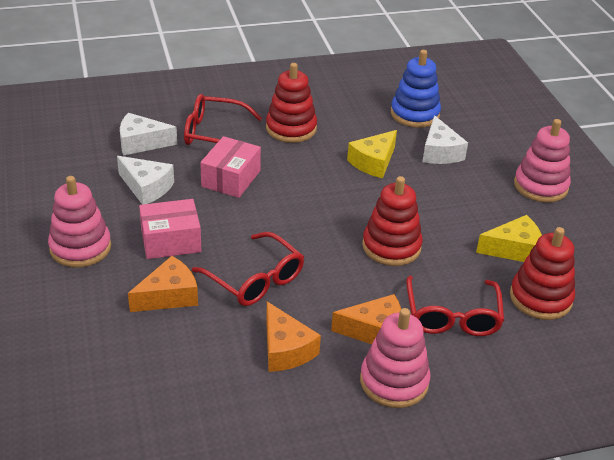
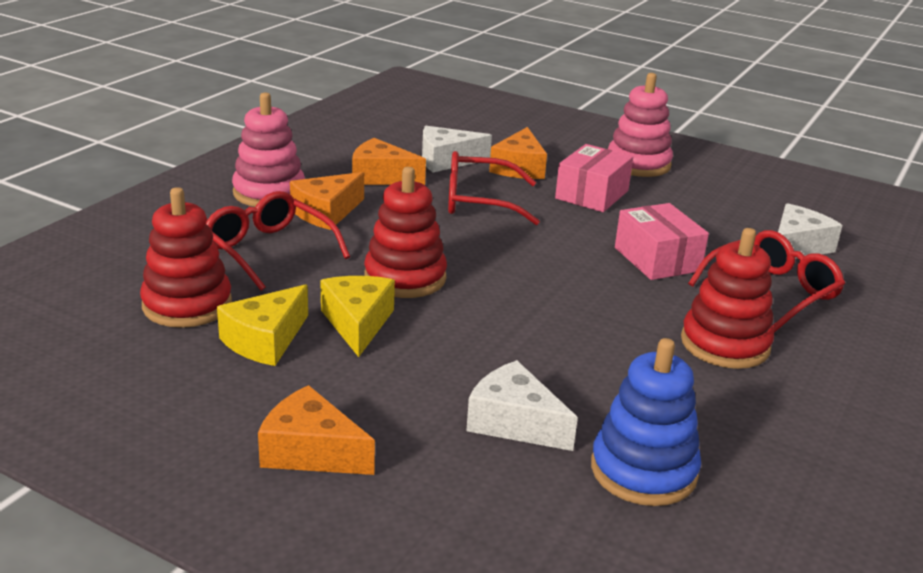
camera: 135 degrees right, 10 degrees down
white cheese [117,156,174,205] -> white cheese moved to [422,126,492,172]
yellow cheese [347,130,397,178] -> yellow cheese moved to [320,276,395,357]
pink stacking toy [514,119,571,203] -> orange cheese [258,385,375,475]

